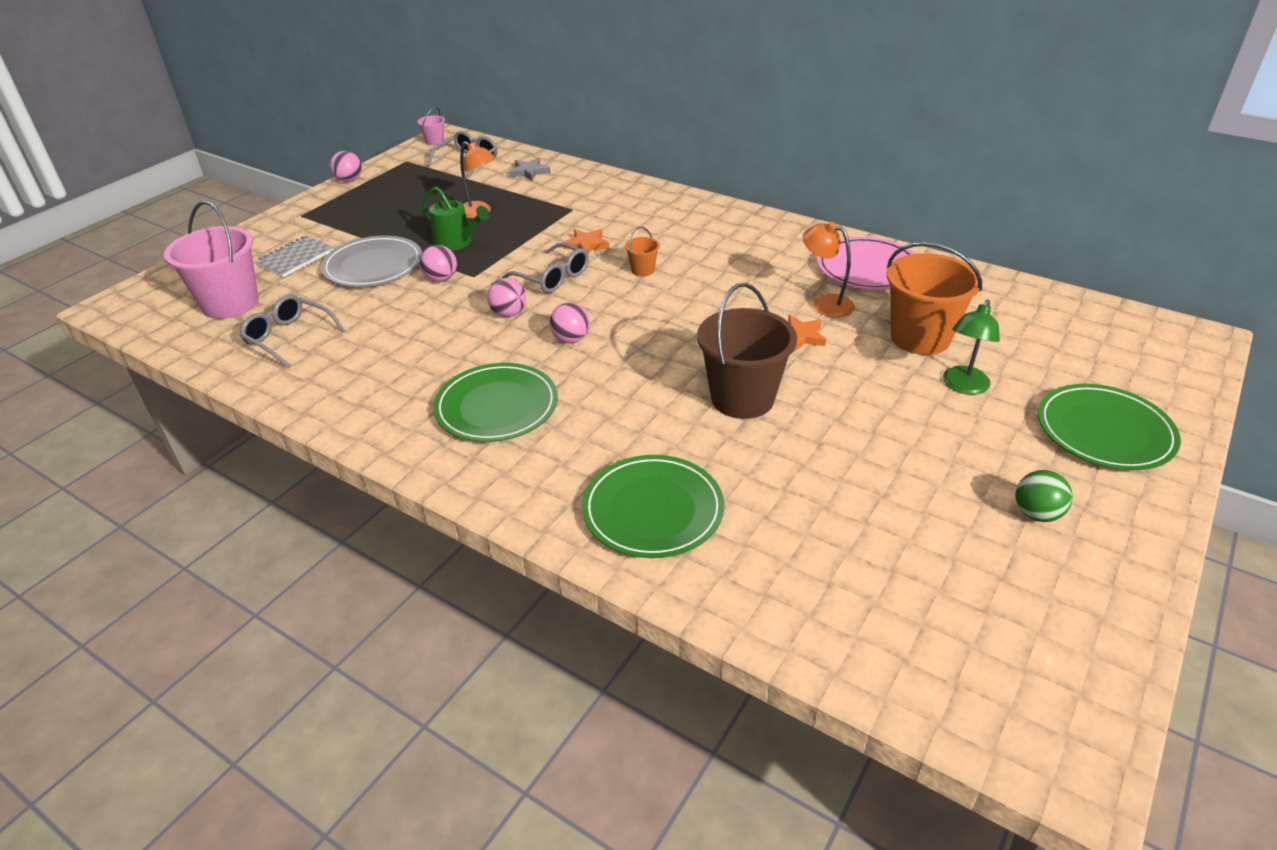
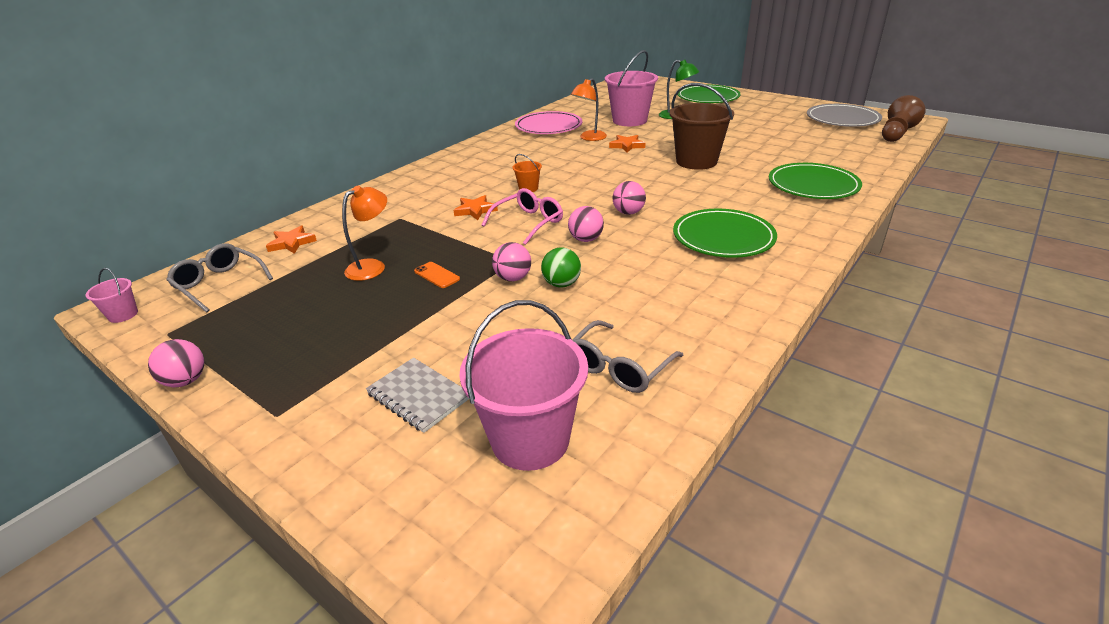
camera: 85 degrees left, 5 degrees down
grey plate [321,235,422,287] -> grey plate moved to [807,104,882,127]
green watering can [422,187,489,251] -> orange phone [414,262,460,288]
grey glasses [502,242,589,293] -> pink glasses [482,188,563,245]
grey star [509,158,551,181] -> orange star [266,225,317,254]
orange bucket [887,242,982,355] -> pink bucket [605,50,658,126]
green ball [1016,470,1073,522] -> green ball moved to [541,248,581,288]
none -> brown pawn [882,95,926,142]

